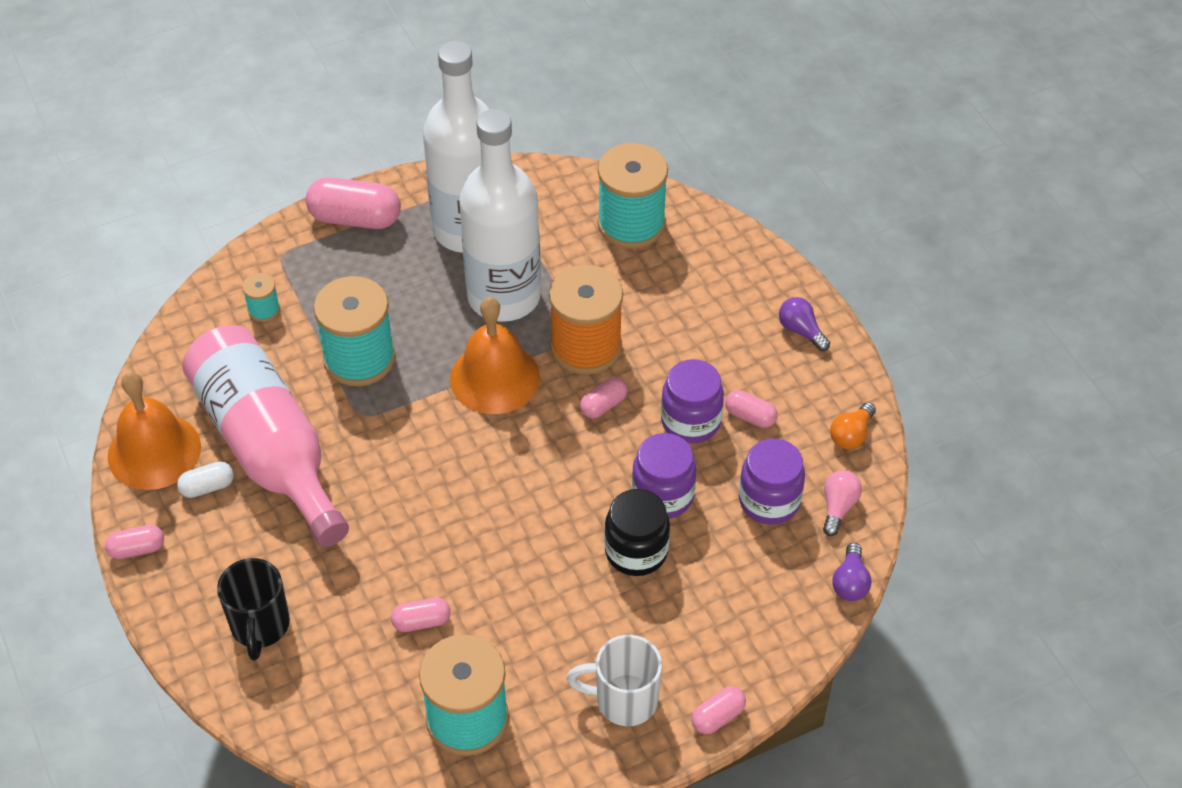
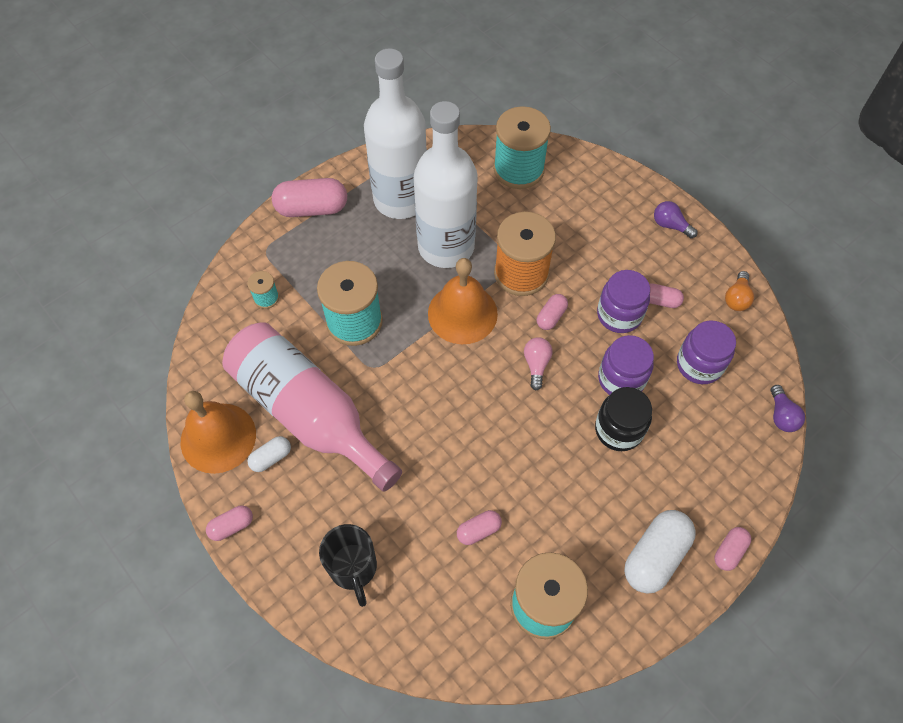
camera: 15 degrees left, 10 degrees up
white mug [567,635,662,726] -> white capsule [624,510,696,594]
pink light bulb [823,471,862,536] -> pink light bulb moved to [524,337,552,390]

